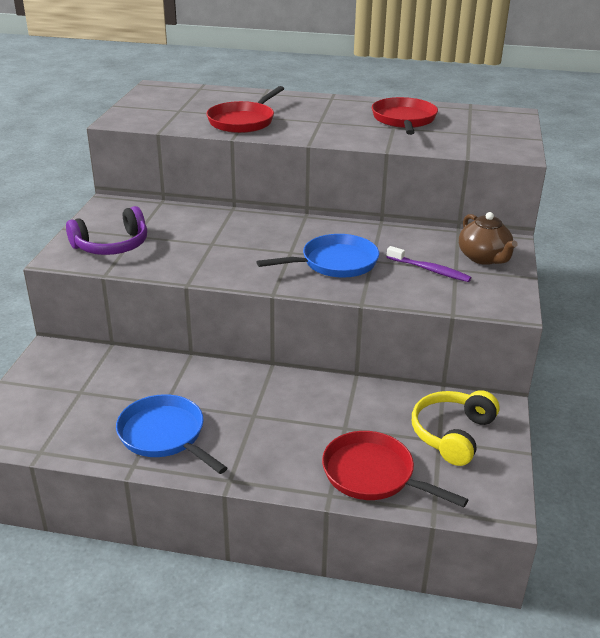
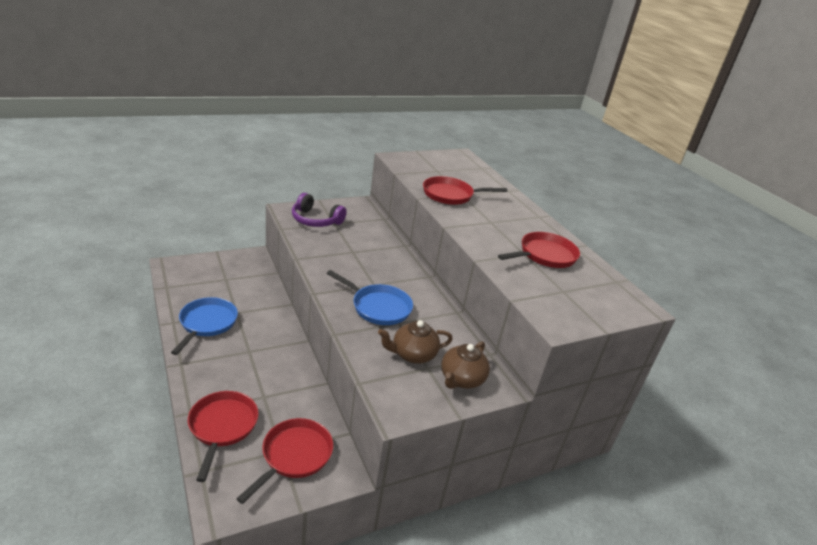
camera: 50 degrees right, 0 degrees up
purple toothbrush [387,246,471,282] -> brown teapot [378,320,453,364]
yellow headphones [412,390,500,466] -> red pan [236,418,333,504]

